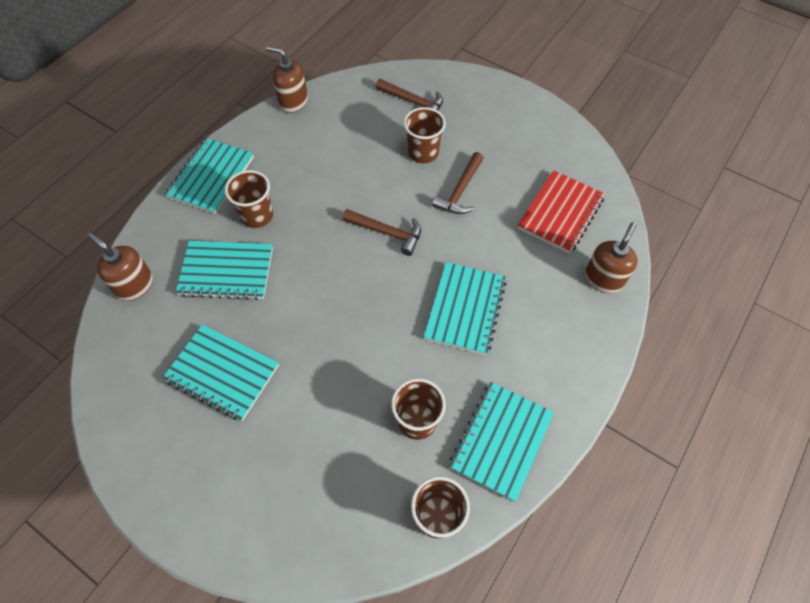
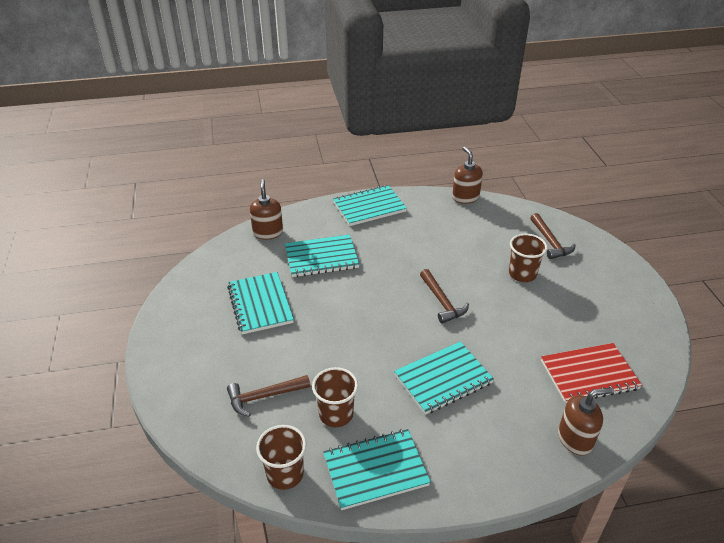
camera: 45 degrees right, 20 degrees down
turquoise notebook [175,241,273,300] -> turquoise notebook turned 60 degrees counterclockwise [285,235,359,277]
brown cup [225,170,273,228] -> none
brown hammer [432,152,484,214] -> brown hammer moved to [227,375,310,417]

